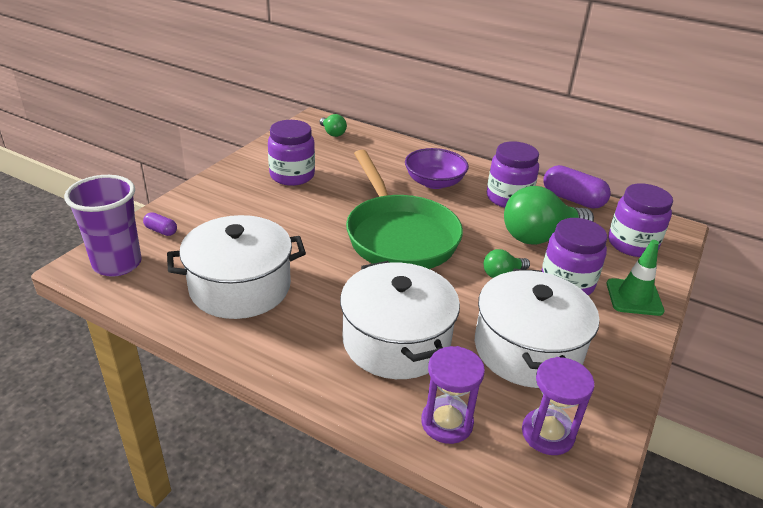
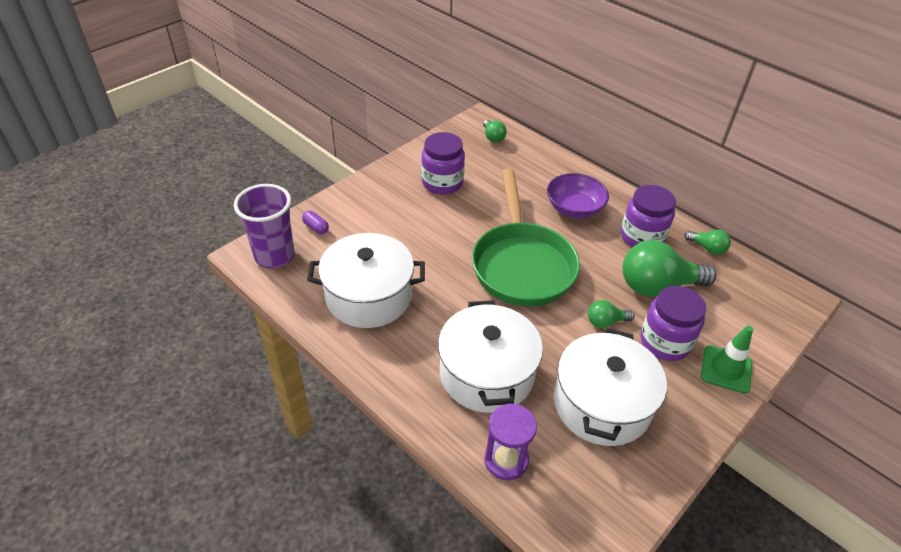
camera: 15 degrees right, 10 degrees up
purple hourglass [522,357,594,455] -> none
purple capsule [544,165,611,209] -> green light bulb [684,230,731,255]
purple jar [608,183,673,257] -> none

